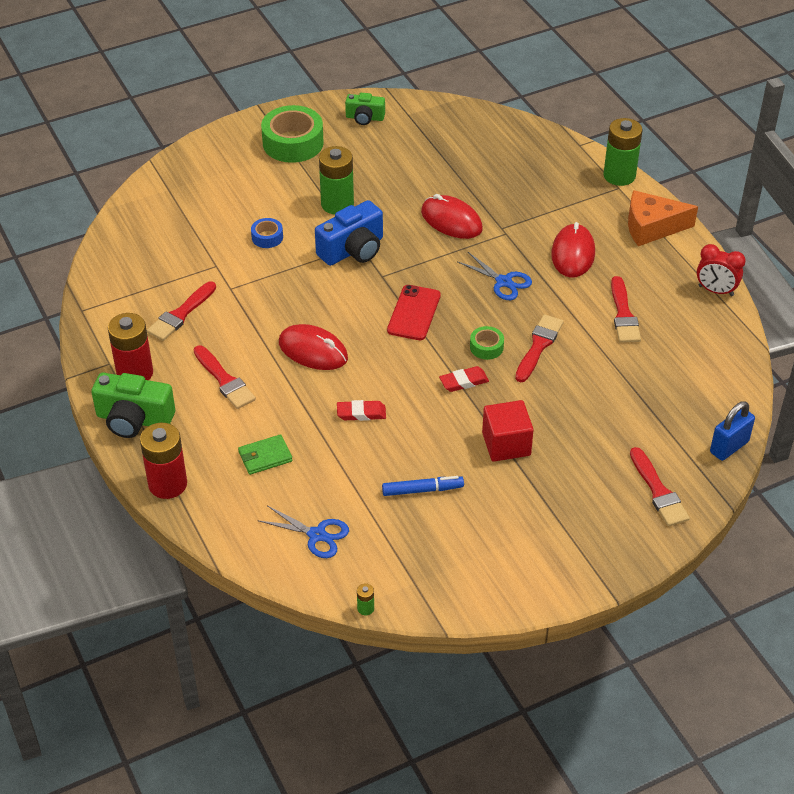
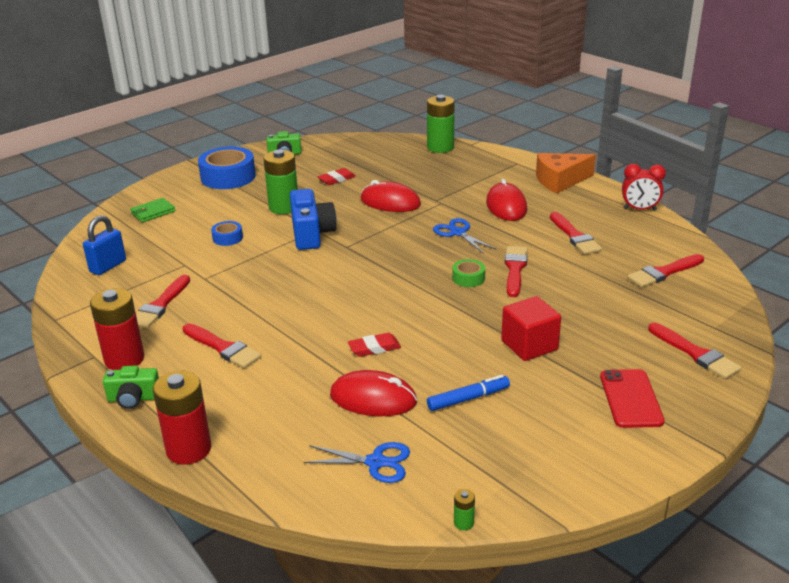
camera: 15 degrees left, 15 degrees down
green camera [91,373,175,438] -> green camera [103,365,159,409], size x0.61
green wallet [238,434,293,475] -> green wallet moved to [130,198,175,222]
green tape [261,105,324,163] -> blue tape [198,147,256,189]
red mouse [279,324,348,370] -> red mouse moved to [330,370,417,416]
blue camera [315,200,383,266] -> blue camera turned 45 degrees counterclockwise [290,189,337,250]
red phone [387,285,441,340] -> red phone moved to [600,369,665,428]
red eraser [439,366,489,392] -> red eraser moved to [318,168,356,185]
blue scissors [457,252,532,300] -> blue scissors turned 150 degrees counterclockwise [433,218,497,254]
green battery [603,118,643,186] -> green battery moved to [427,95,455,153]
blue padlock [710,401,755,461] -> blue padlock moved to [83,215,126,275]
none -> red brush [627,254,704,287]

